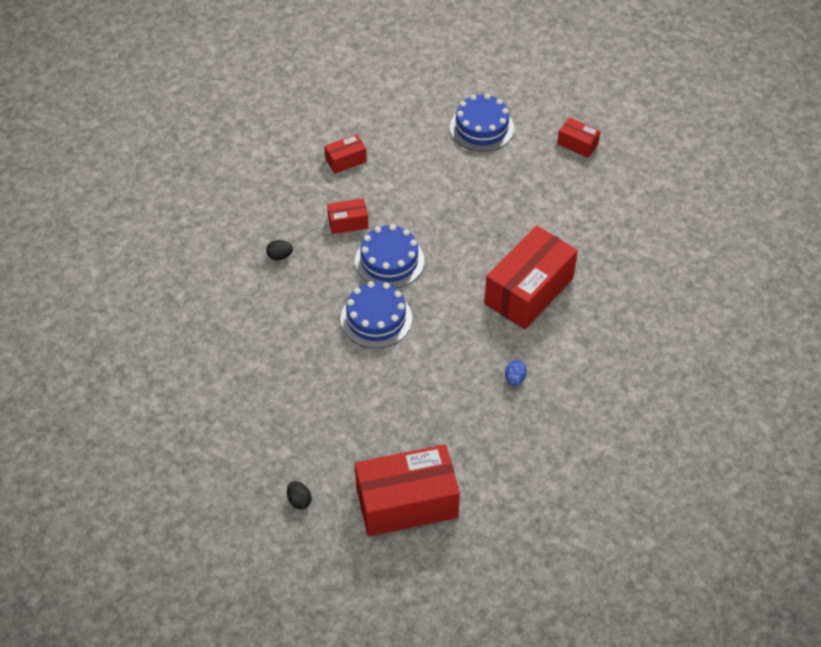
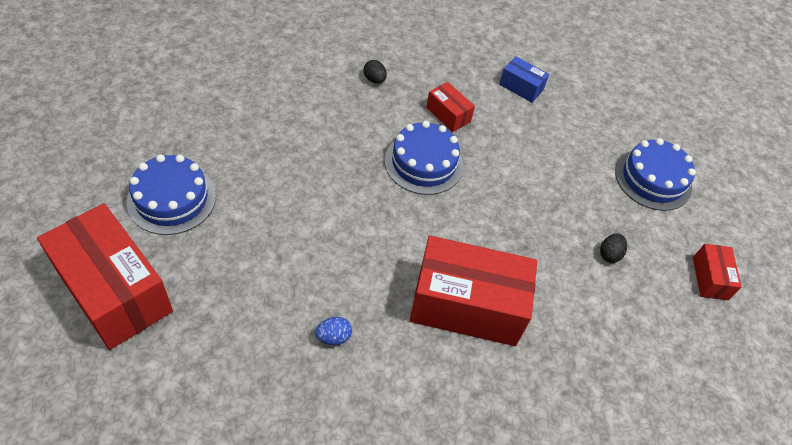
camera: 55 degrees right, 0 degrees up
black egg [287,481,312,509] -> black egg moved to [600,233,627,263]
red box [325,134,367,174] -> blue box [499,56,549,102]
blue cake [340,281,412,348] -> blue cake moved to [127,154,216,235]

